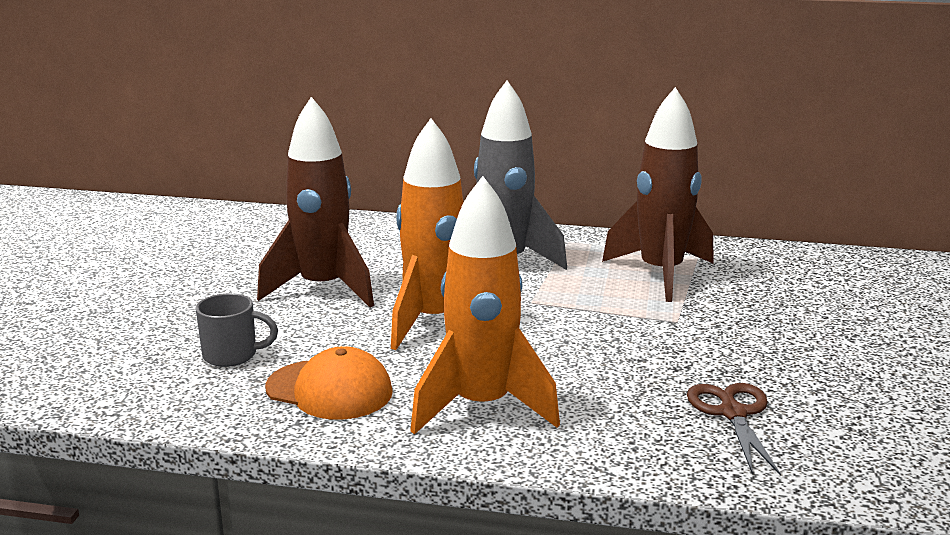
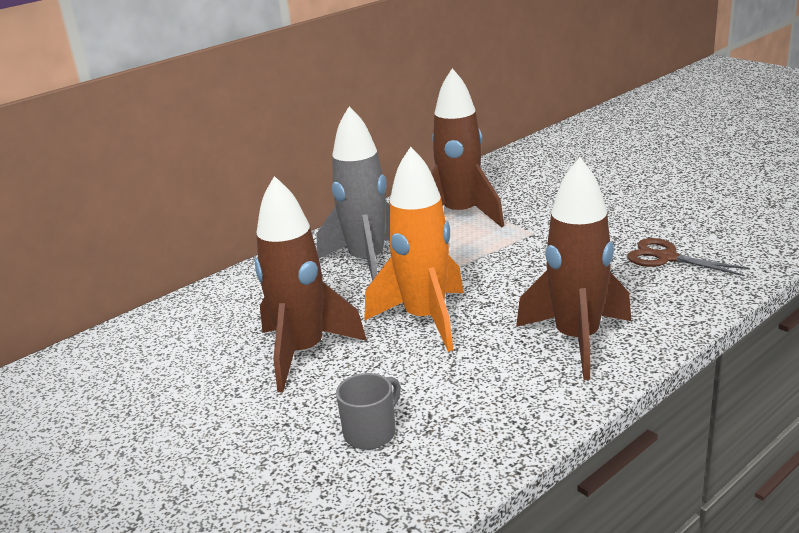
camera: 50 degrees left, 5 degrees up
orange cap [265,346,393,420] -> none
orange rocket [410,176,560,435] -> brown rocket [516,157,631,380]

